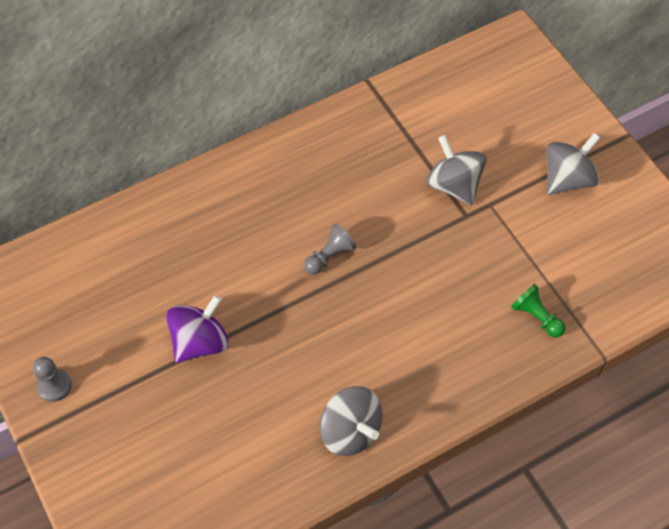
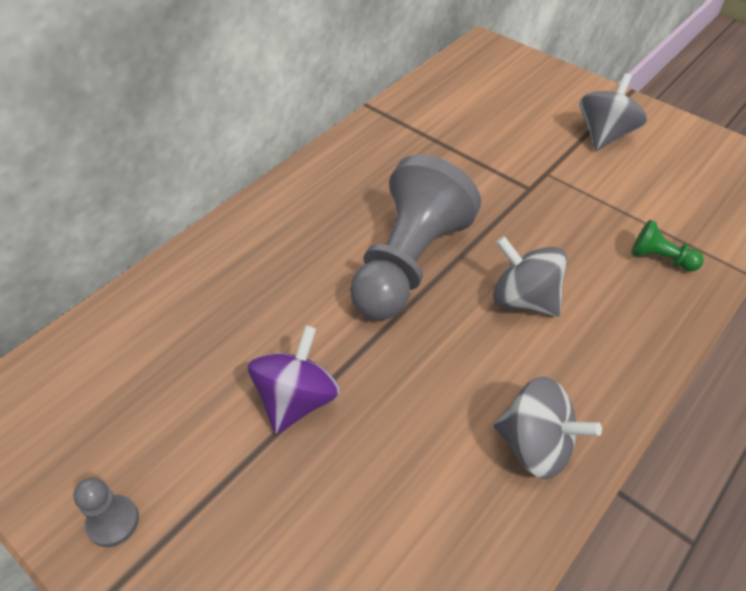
camera: 20 degrees left, 10 degrees down
grey pawn [304,224,357,274] -> grey pawn [350,154,481,320], size x2.46
grey spinning top [427,135,487,205] -> grey spinning top moved to [493,236,567,317]

